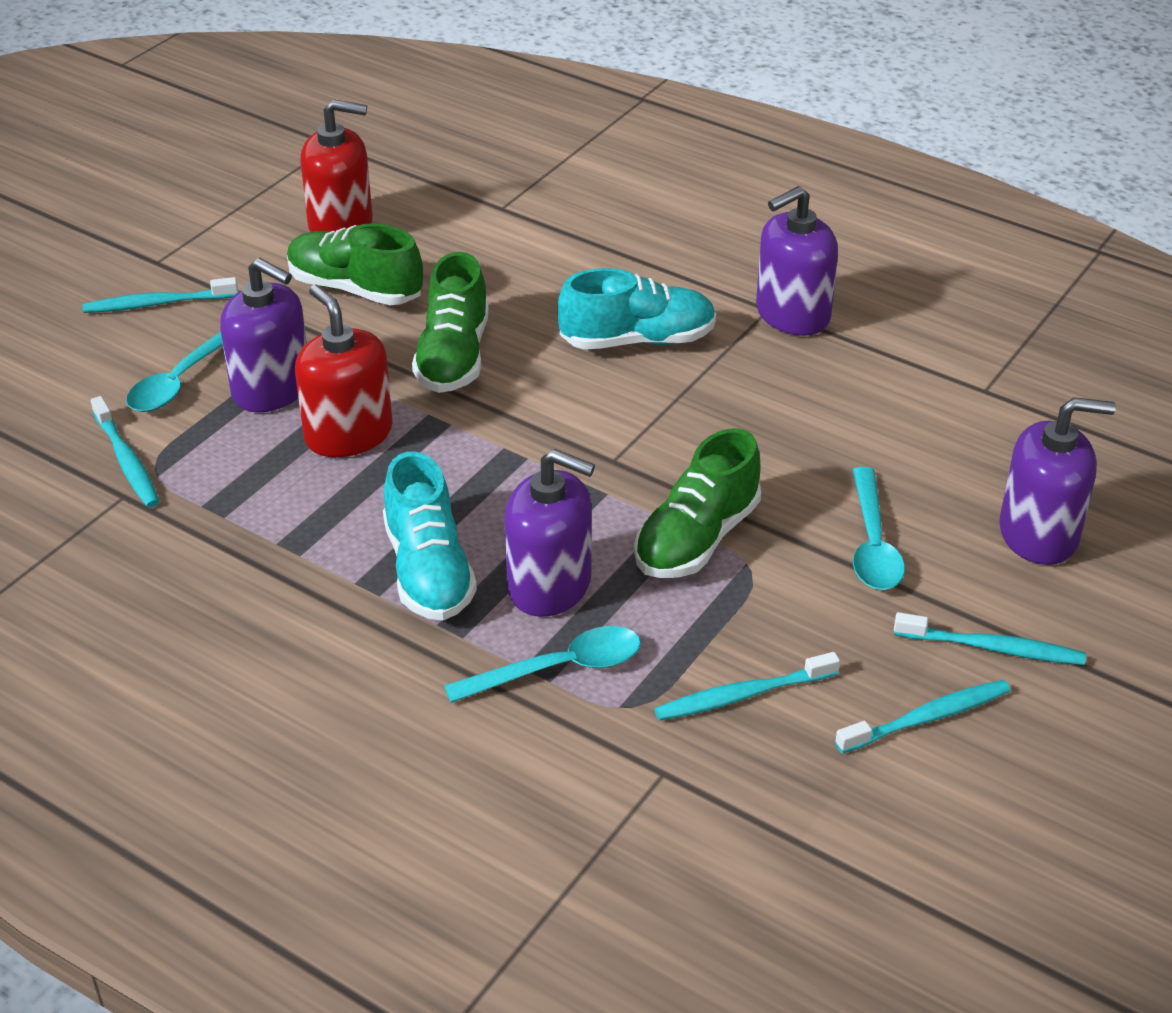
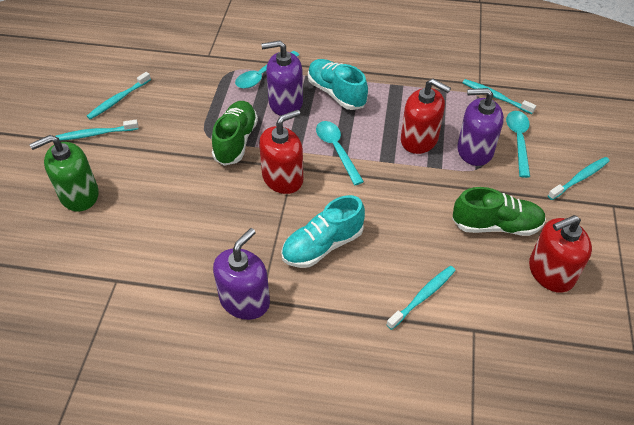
camera: 155 degrees right, 10 degrees up
green shoe [412,252,489,393] -> none
turquoise toothbrush [655,652,840,721] -> turquoise toothbrush moved to [386,266,456,330]
turquoise spoon [853,467,905,590] -> turquoise spoon moved to [316,121,364,185]
purple soap dispenser [999,397,1116,565] -> green soap dispenser [30,135,99,212]
none -> red soap dispenser [259,110,303,194]

